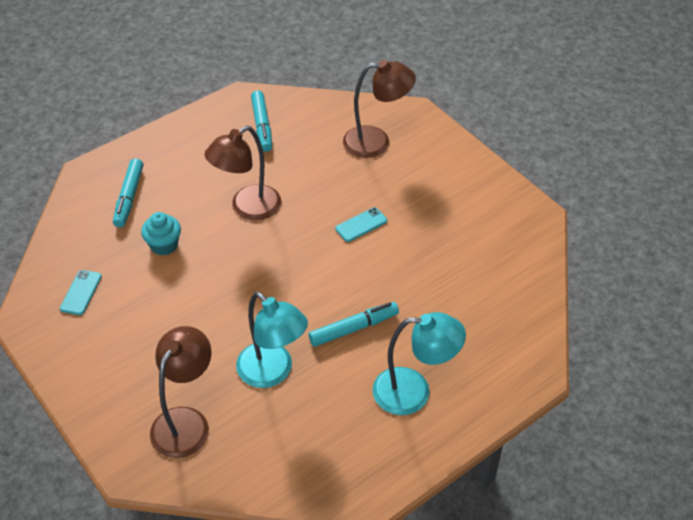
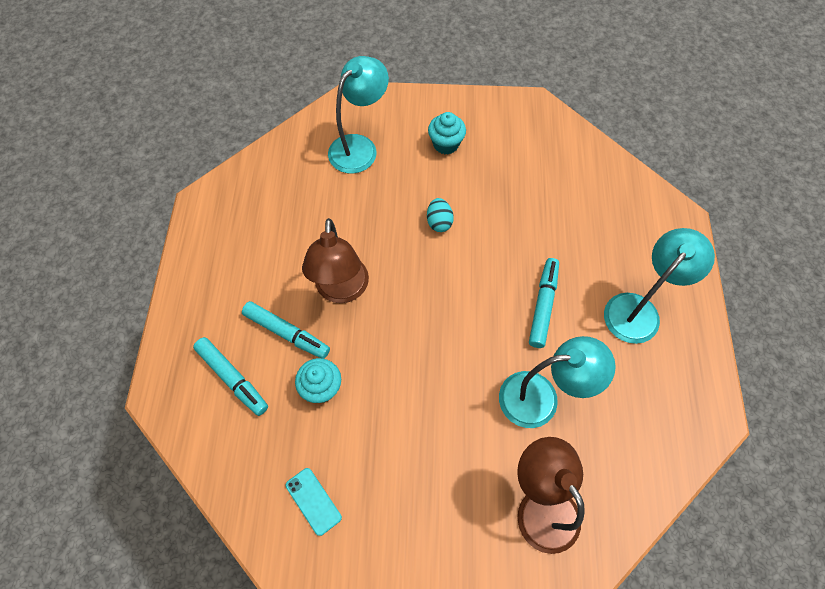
camera: 50 degrees left, 15 degrees up
turquoise marker [251,91,272,152] -> turquoise marker moved to [242,301,330,359]
turquoise phone [335,207,387,242] -> turquoise egg [427,198,454,232]
brown lamp [343,60,416,158] -> turquoise lamp [328,56,389,174]
none -> turquoise cupcake [428,112,466,154]

